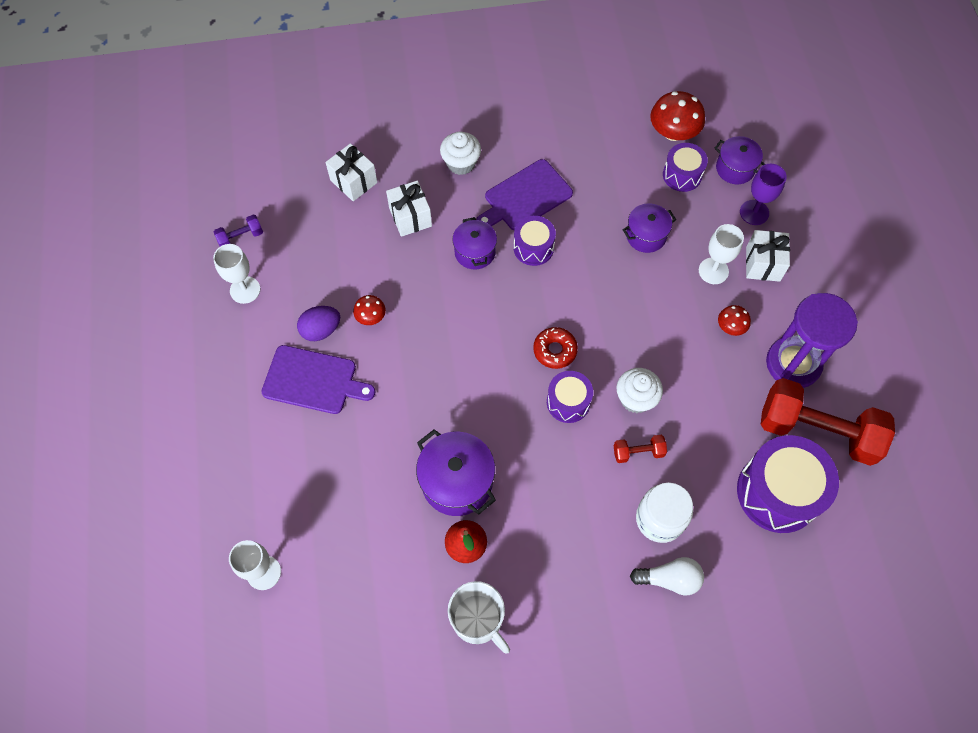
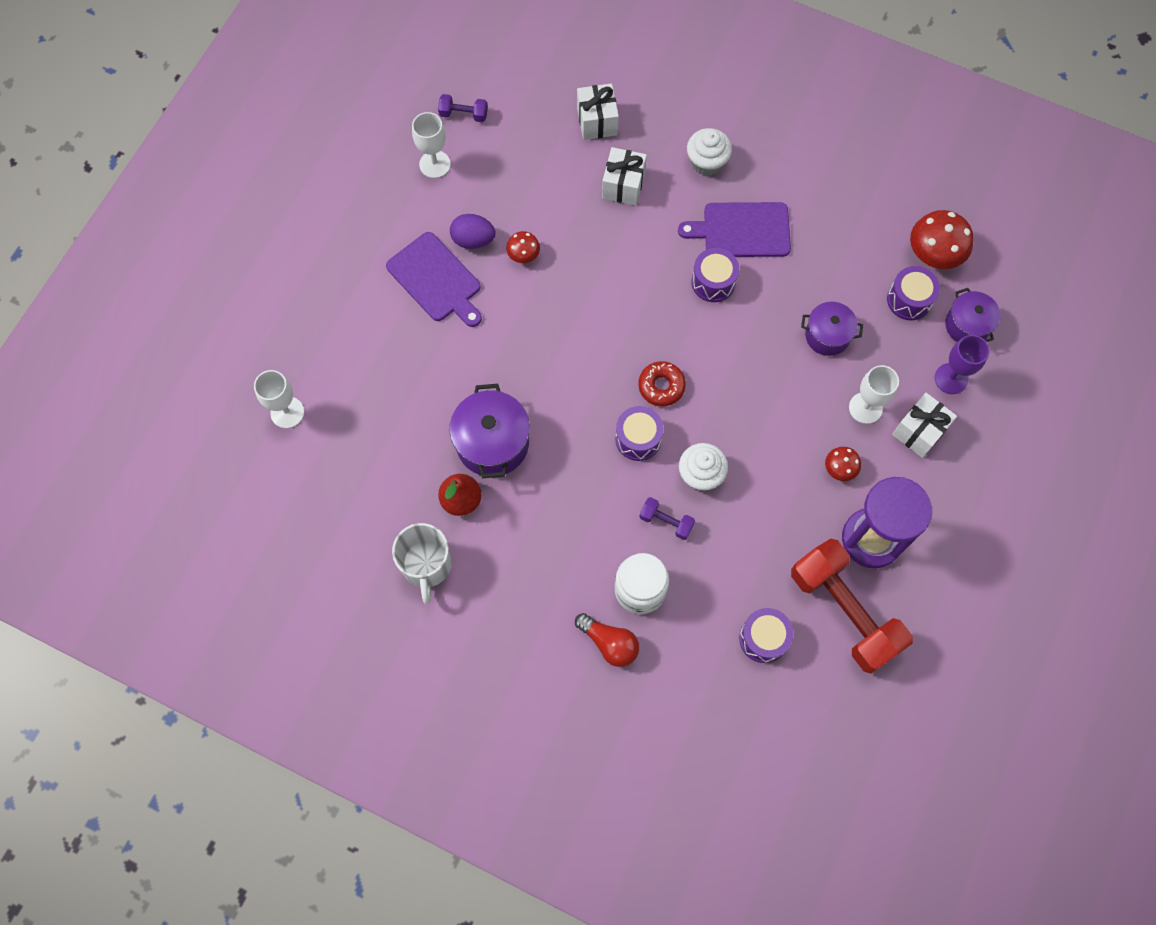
camera: 35 degrees right, 5 degrees up
purple pot [452,217,497,270] -> none
red dumbbell [614,435,667,463] -> purple dumbbell [639,497,695,540]
white light bulb [630,557,704,595] -> red light bulb [575,613,639,667]
purple drum [737,435,839,533] -> purple drum [739,608,794,663], size x0.55

